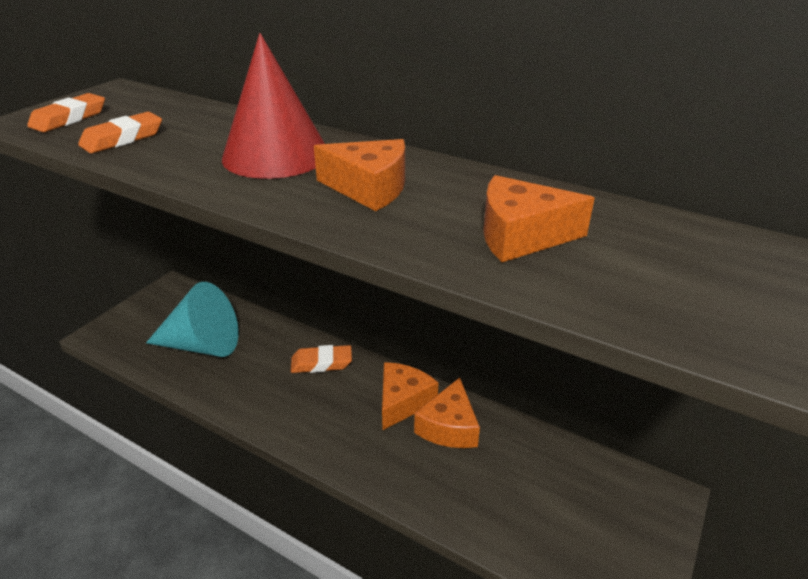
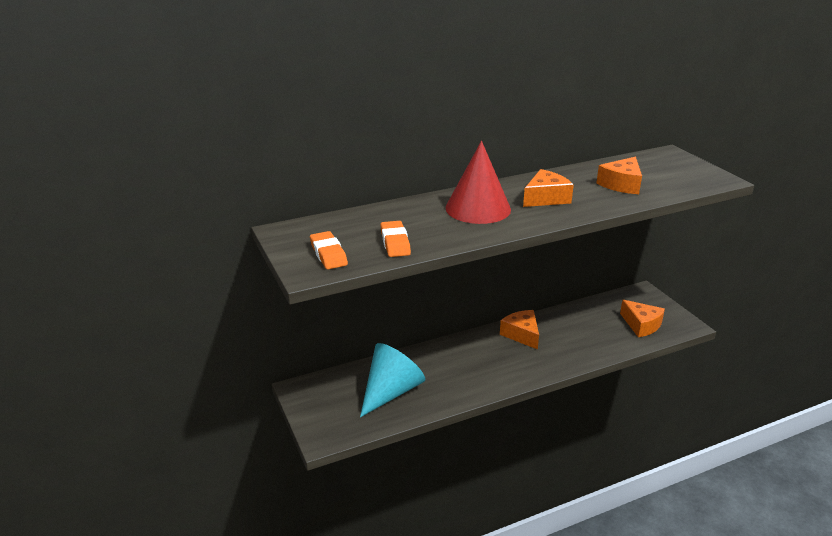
camera: 55 degrees left, 5 degrees down
orange eraser [291,345,352,373] -> none
orange cheese [414,377,480,448] -> orange cheese moved to [620,300,665,337]

